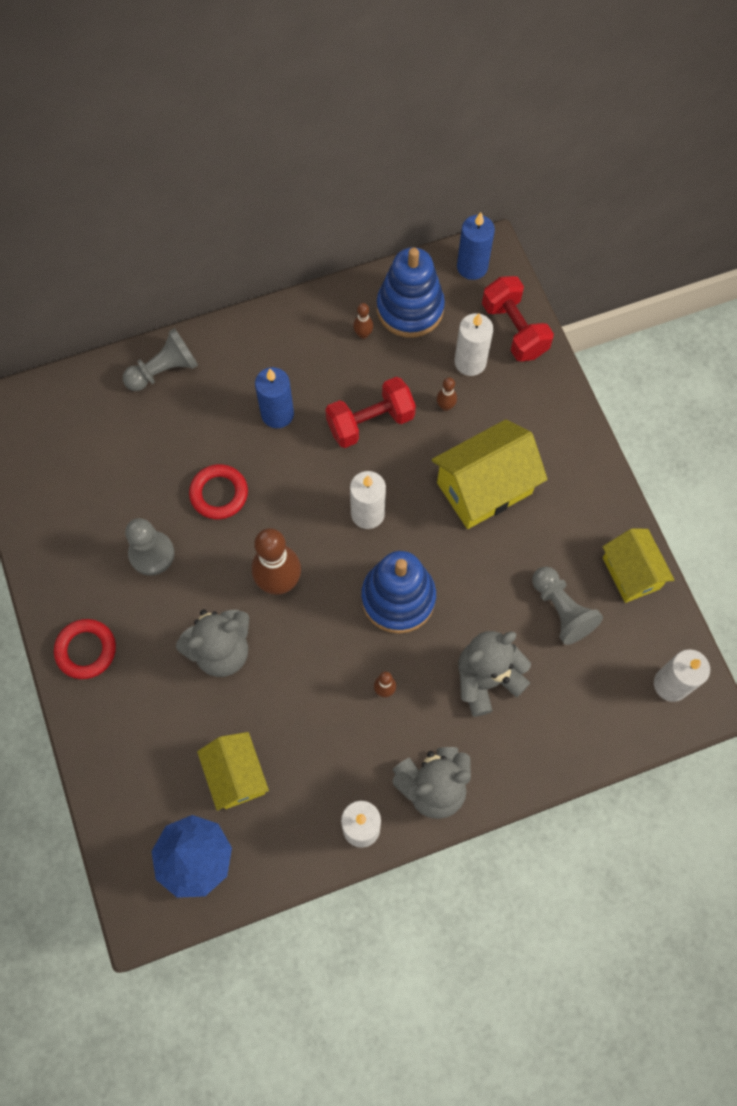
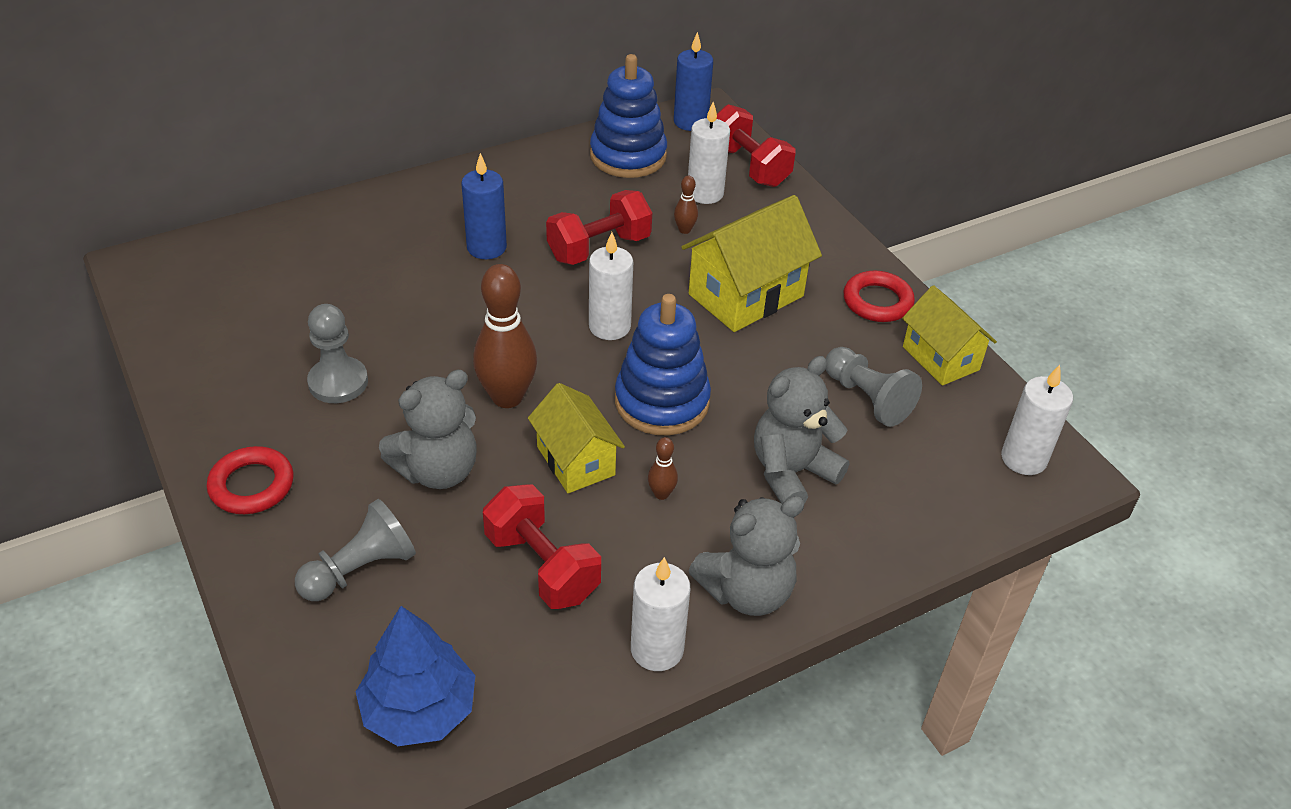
camera: 10 degrees left, 25 degrees down
grey pawn [123,328,198,391] -> grey pawn moved to [295,499,416,601]
red ring [189,464,248,519] -> red ring moved to [843,271,915,322]
yellow house [197,732,269,811] -> yellow house moved to [528,383,625,493]
brown bowling pin [353,303,373,339] -> none
none -> red dumbbell [483,484,601,609]

